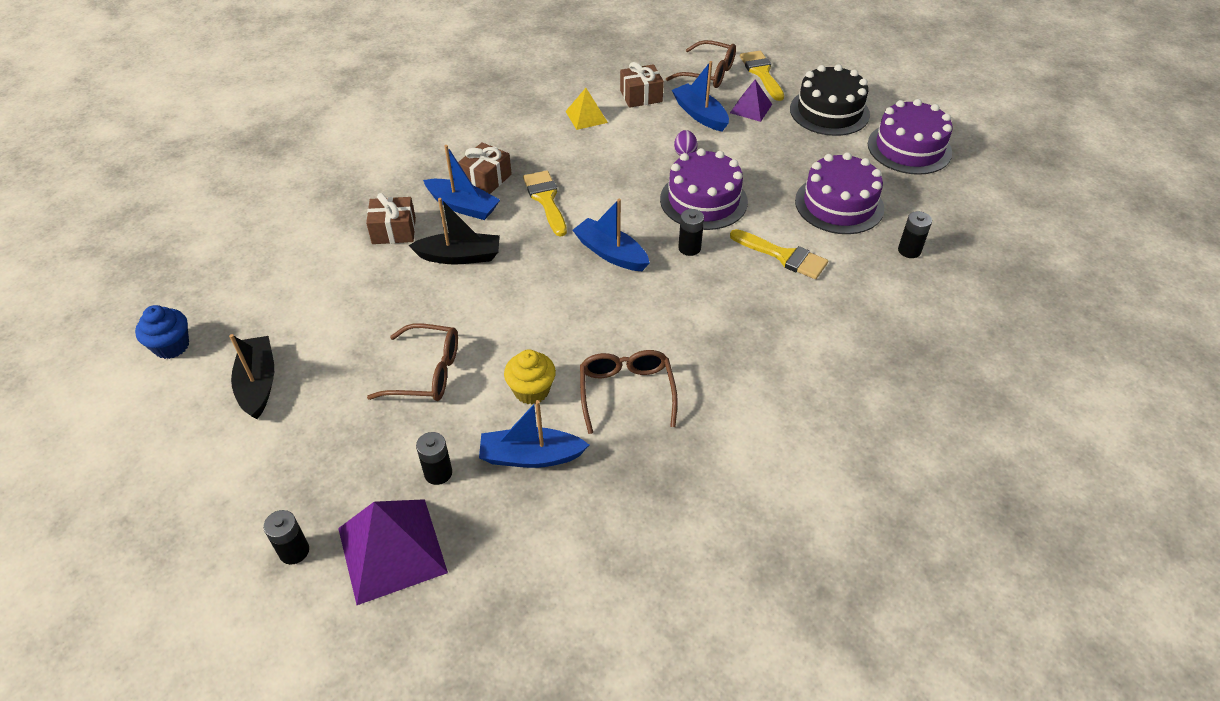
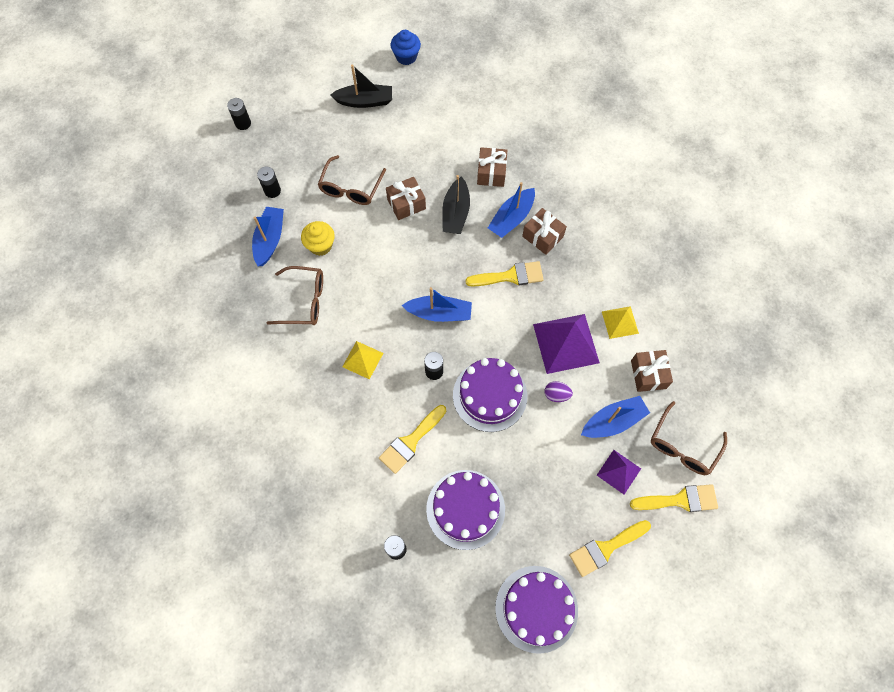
camera: 100 degrees right, 20 degrees up
purple pyramid [338,499,448,605] -> purple pyramid moved to [533,314,600,374]
blue boat [573,199,650,271] -> blue boat turned 45 degrees clockwise [402,287,472,322]
black cake [790,64,870,136] -> yellow brush [569,520,651,577]
none -> yellow pyramid [342,341,383,380]
none -> brown gift [386,177,426,220]

